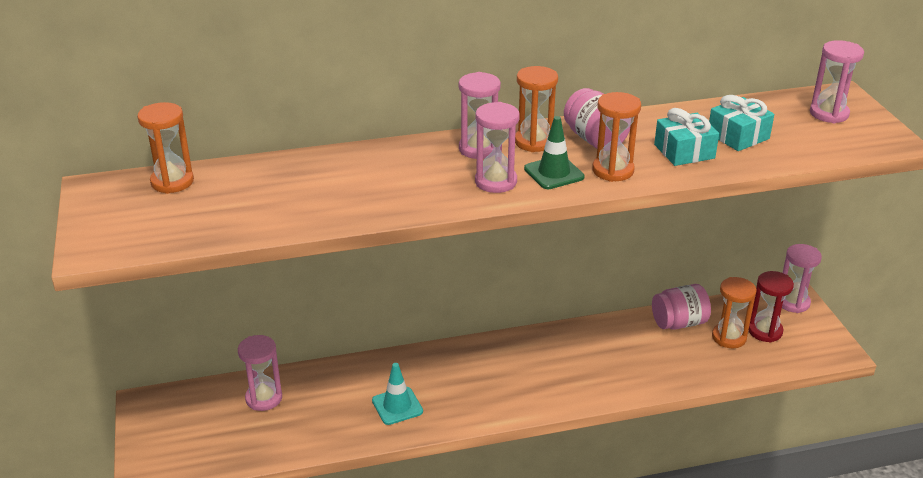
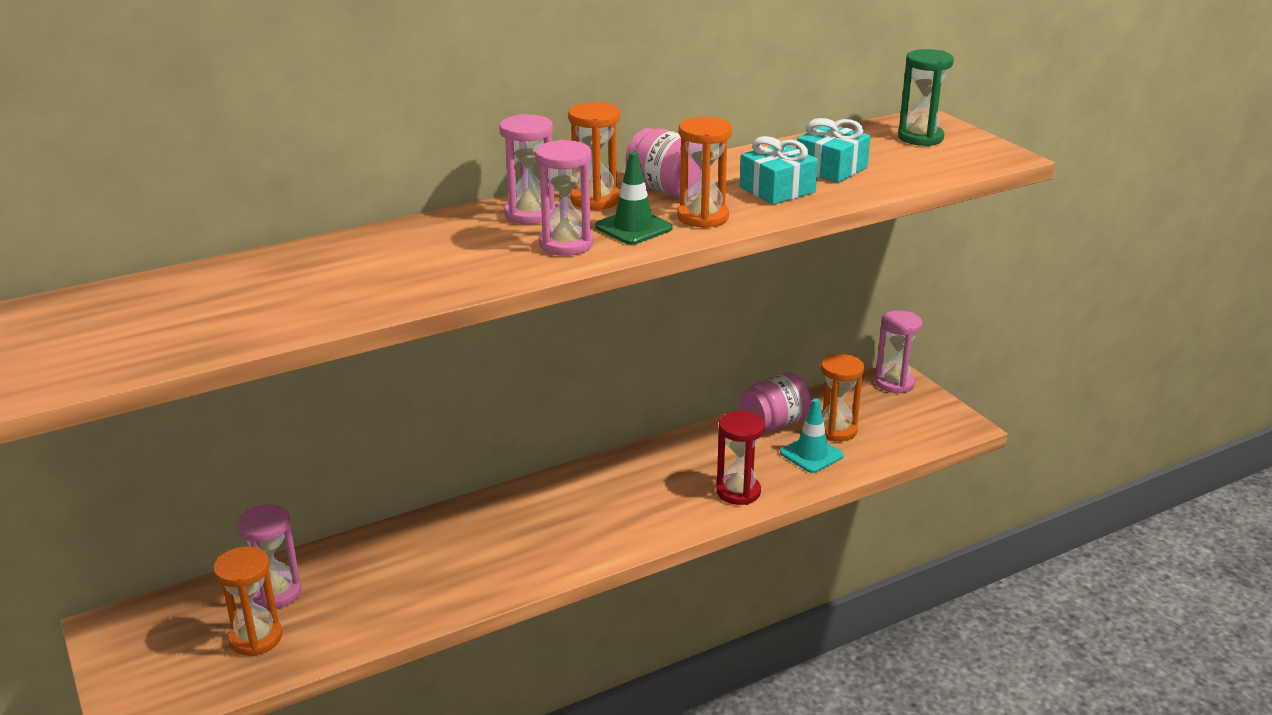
camera: 15 degrees left, 5 degrees down
orange hourglass [137,102,194,194] -> orange hourglass moved to [213,546,282,656]
turquoise traffic cone [372,363,423,425] -> turquoise traffic cone moved to [780,398,844,473]
red hourglass [749,271,794,343] -> red hourglass moved to [716,411,765,505]
pink hourglass [810,40,864,123] -> green hourglass [898,49,954,146]

